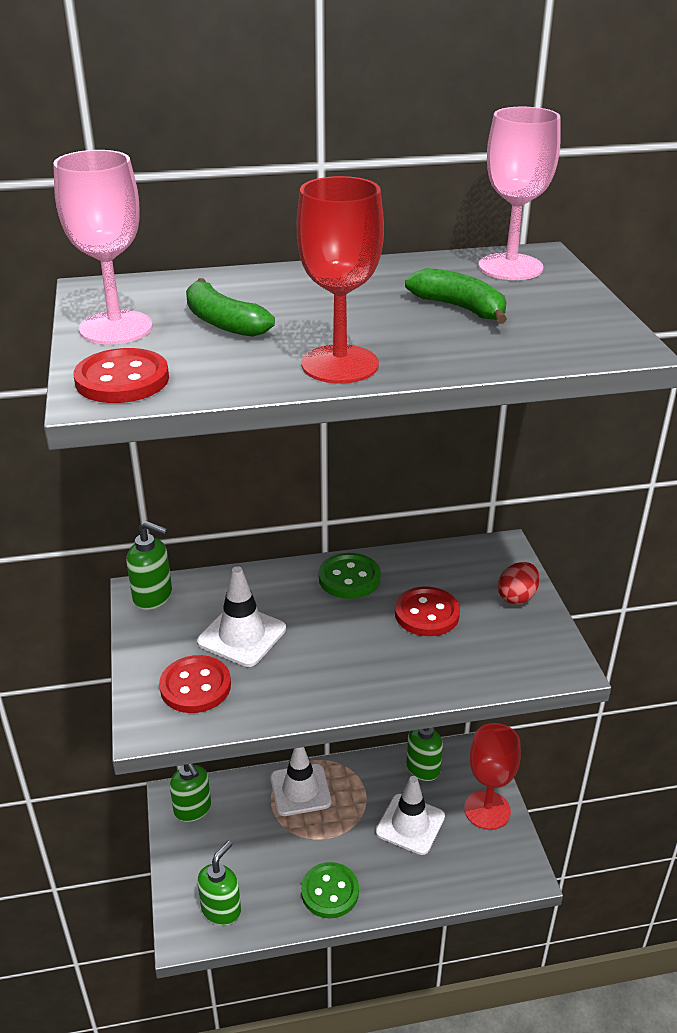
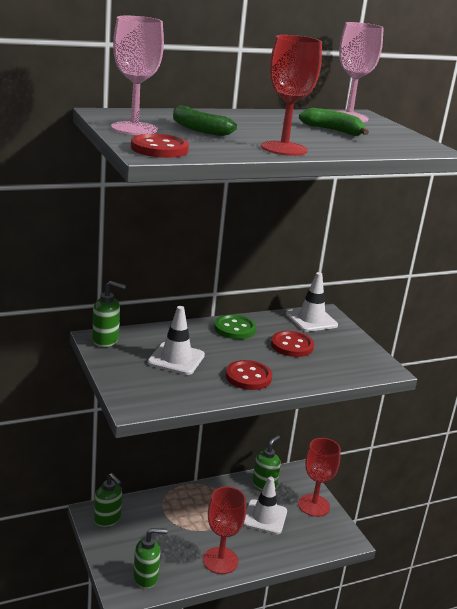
camera: 15 degrees left, 10 degrees down
red button [159,655,231,713] -> red button moved to [226,360,272,390]
green soap dispenser [197,840,241,925] -> green soap dispenser turned 60 degrees clockwise [133,528,167,588]
white traffic cone [270,747,331,816] -> white traffic cone moved to [286,272,338,332]
green button [301,862,359,919] -> red goblet [203,487,246,574]
red egg [498,562,539,605] -> none

